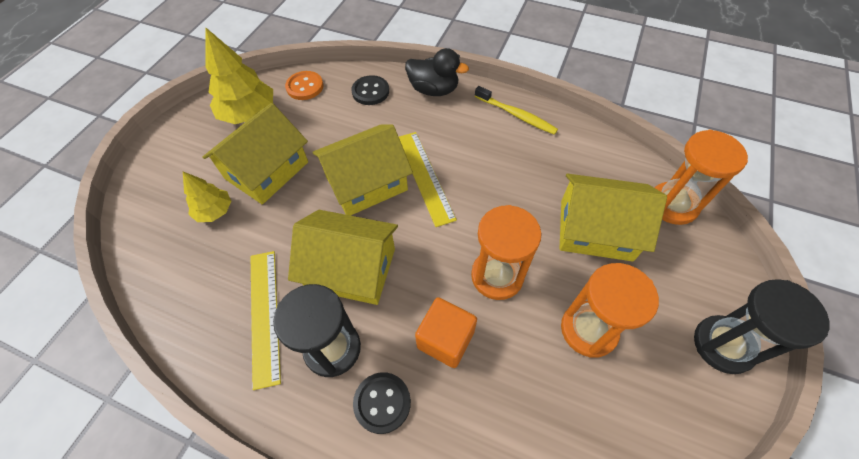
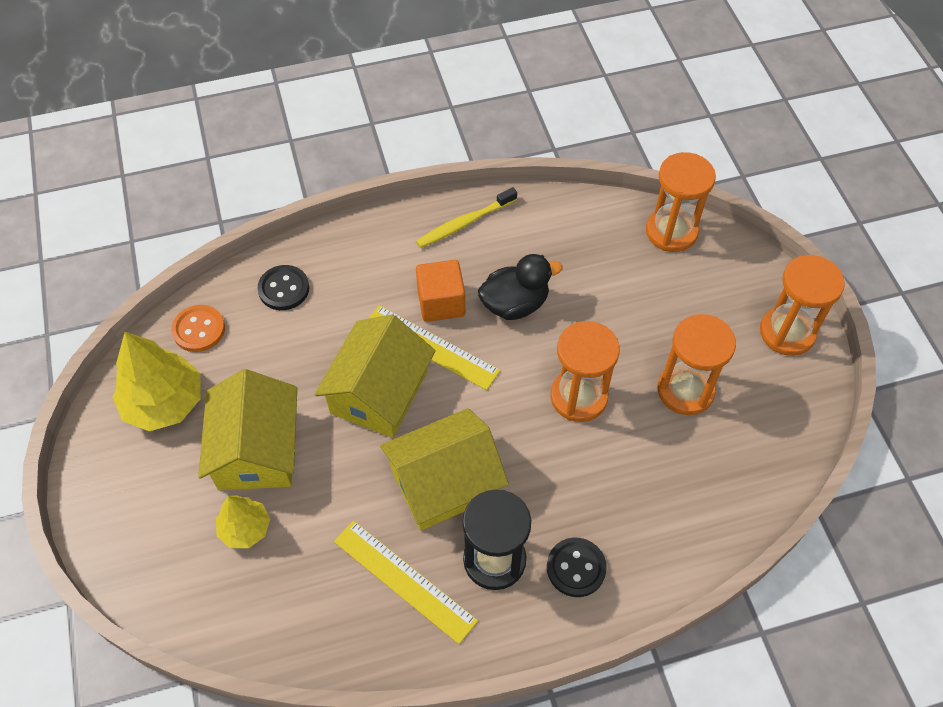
camera: 40 degrees left, 0 degrees up
black duck [405,48,469,96] -> black duck moved to [478,254,563,320]
orange cube [415,297,477,368] -> orange cube moved to [416,260,465,322]
yellow toothbrush [475,86,558,135] -> yellow toothbrush turned 150 degrees clockwise [416,187,517,248]
yellow house [560,174,667,261] -> none
black hourglass [694,279,830,374] -> orange hourglass [760,255,845,356]

